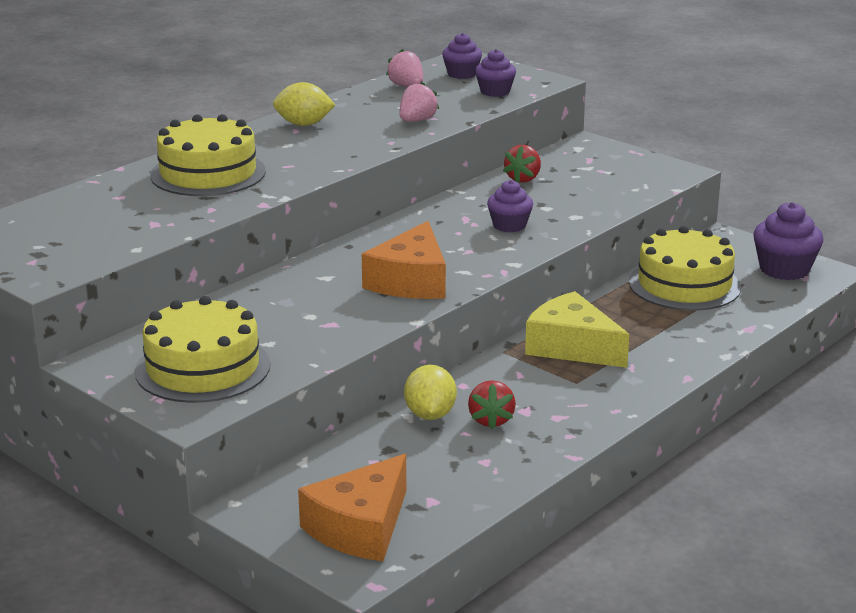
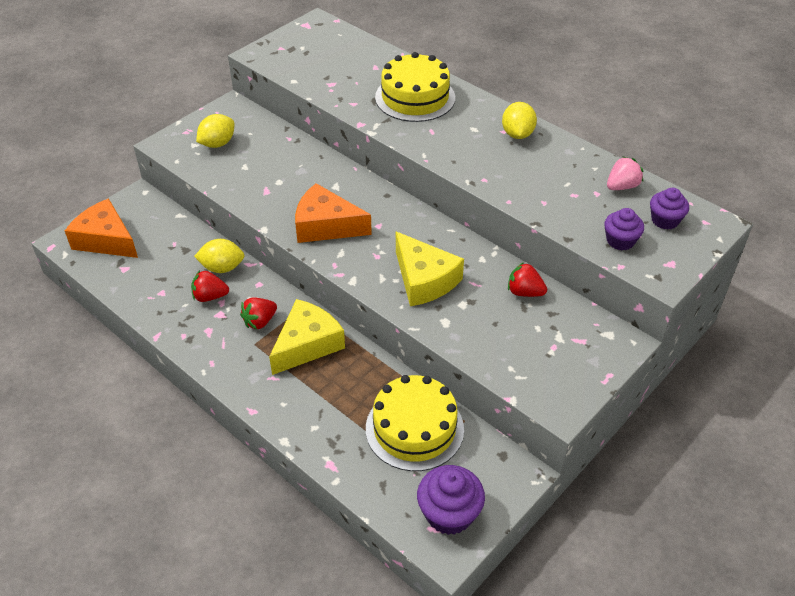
camera: 90 degrees right, 20 degrees up
yellow cake [135,296,270,403] -> yellow lemon [196,114,234,148]
pink strawberry [400,81,439,122] -> none
purple cupcake [487,180,533,232] -> yellow cheese [396,232,464,306]
none -> red strawberry [240,297,277,330]

